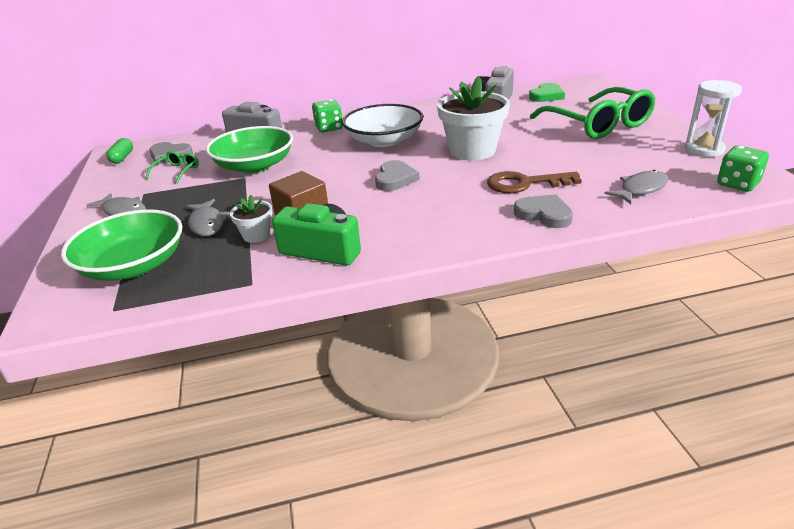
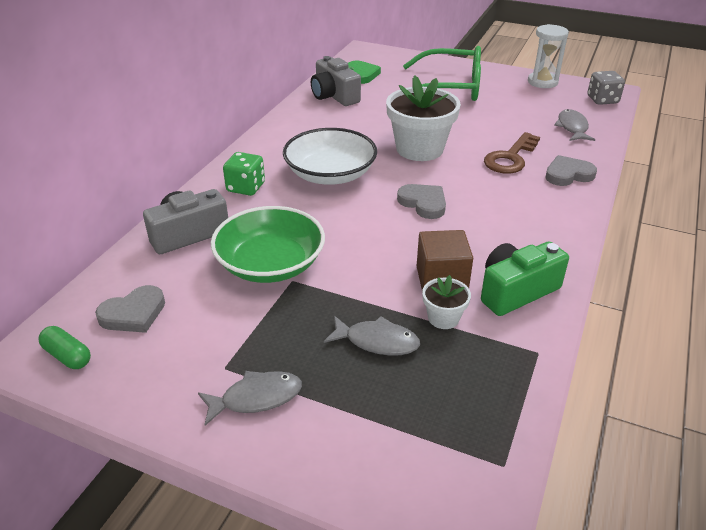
camera: 55 degrees left, 5 degrees up
green bowl [61,209,182,281] -> none
green glasses [145,151,199,184] -> none
green dice [717,146,769,192] -> grey dice [587,71,625,105]

